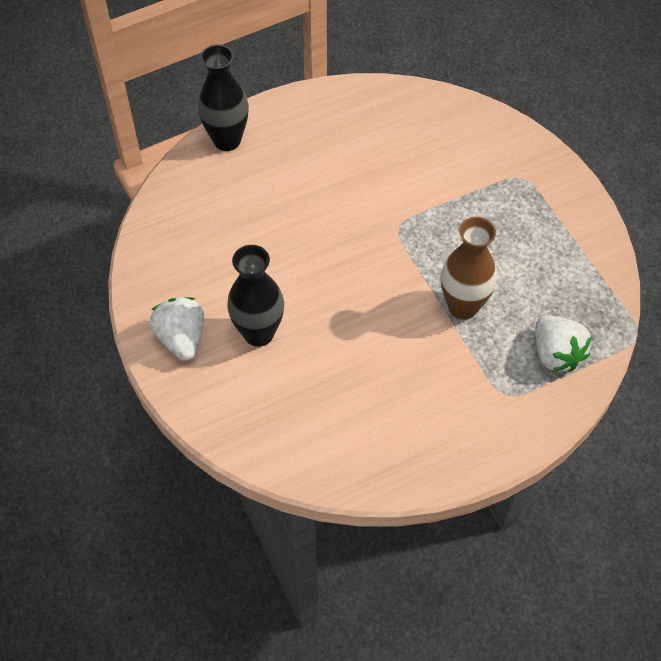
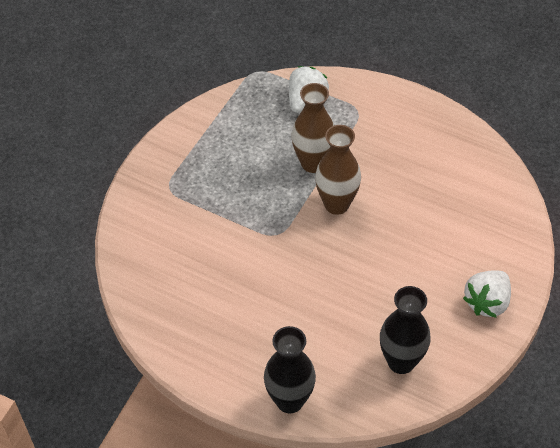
camera: 125 degrees left, 5 degrees down
black vase [227,245,284,347] -> black vase moved to [380,286,431,374]
none -> brown vase [315,125,361,215]

